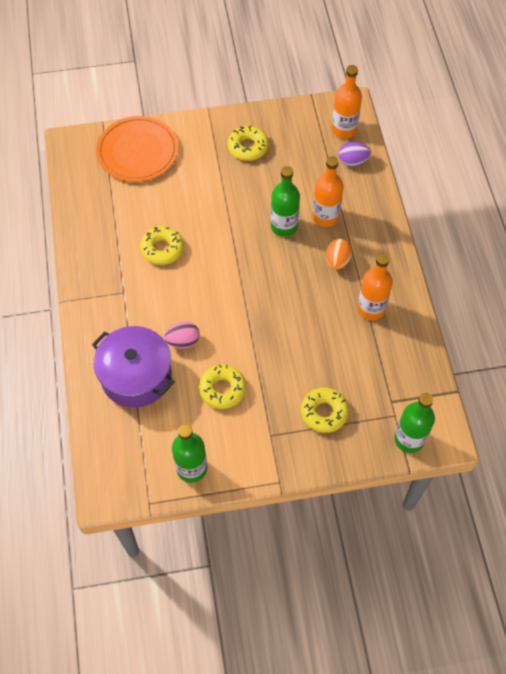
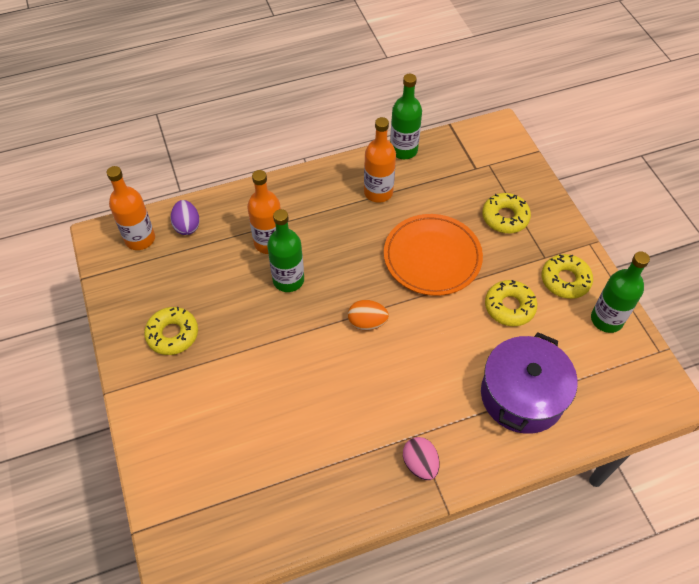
camera: 100 degrees left, 5 degrees down
orange plate [96,116,178,182] -> orange plate moved to [384,214,483,296]
yellow donut [140,226,184,265] -> yellow donut moved to [542,254,593,299]
pink egg [164,321,200,348] -> pink egg moved to [403,437,440,480]
orange egg [326,239,352,270] -> orange egg moved to [348,300,389,330]
green bottle [394,393,435,453] -> green bottle moved to [390,74,422,159]

